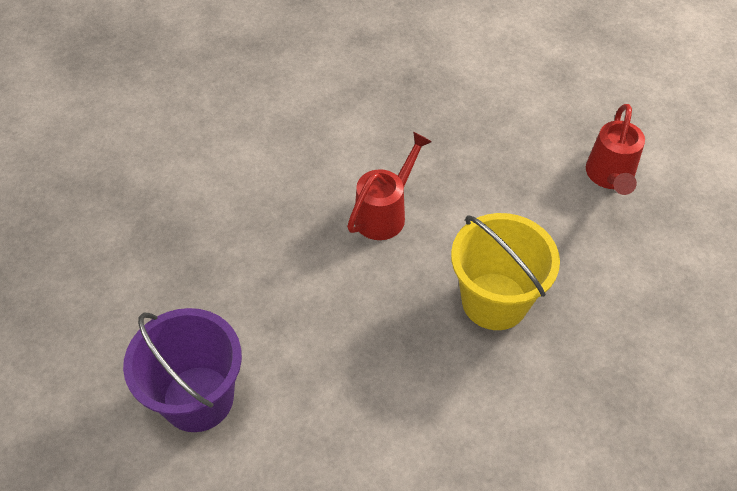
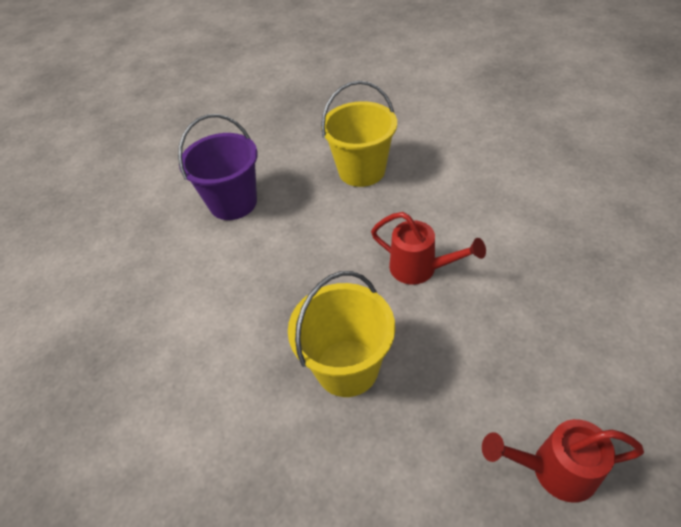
camera: 85 degrees right, 5 degrees down
none -> yellow bucket [321,81,397,187]

